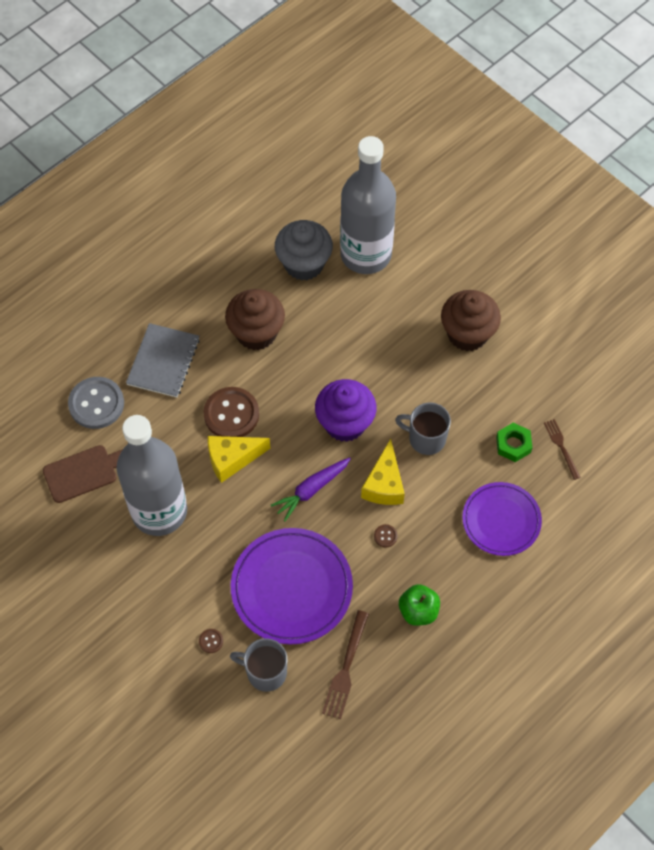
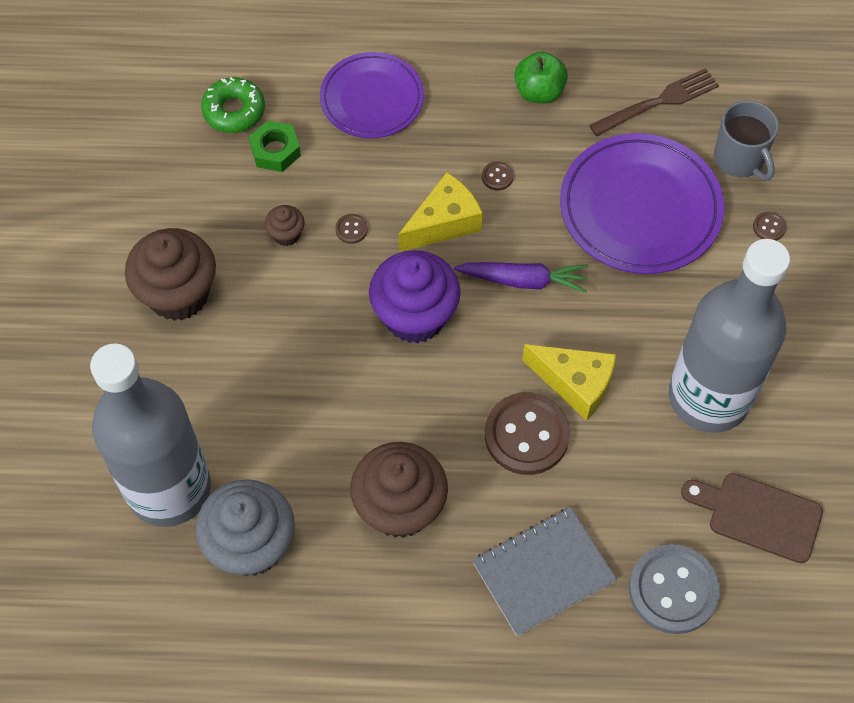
camera: 135 degrees left, 0 degrees up
grey mug [395,403,451,455] -> brown button [335,214,368,244]
brown fork [544,419,581,480] -> green donut [201,77,265,133]
none -> brown cupcake [265,205,305,246]

